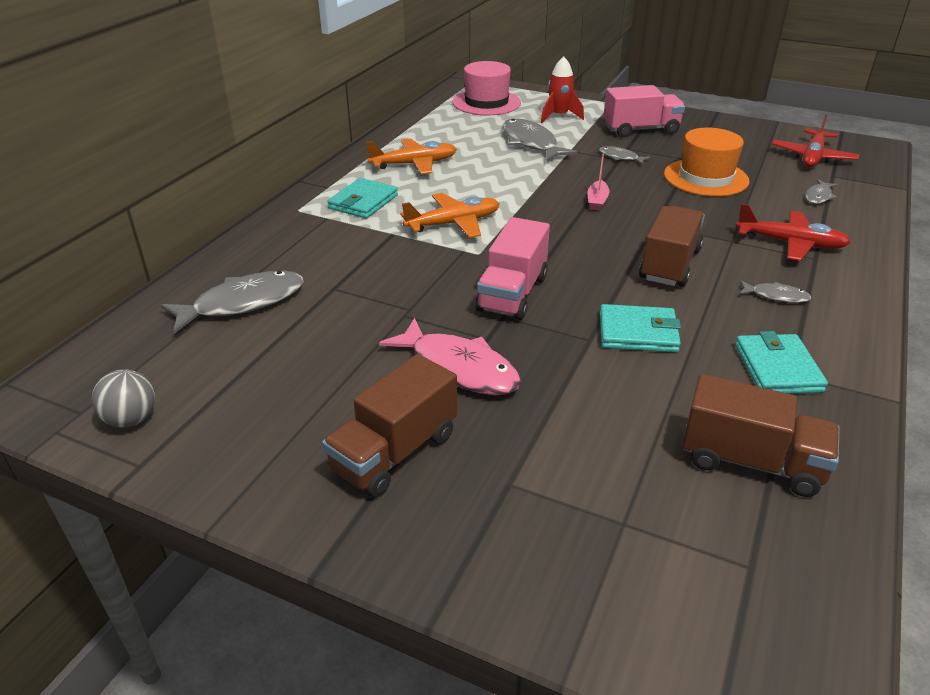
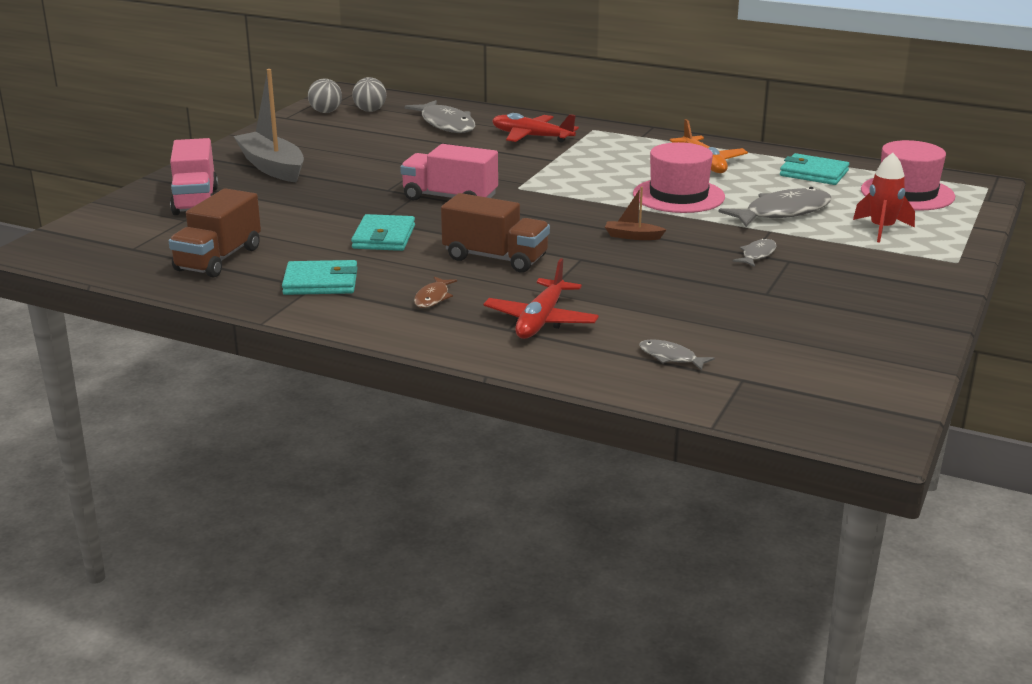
camera: 90 degrees right, 10 degrees down
brown truck [322,354,457,497] -> grey boat [234,69,304,183]
turquoise wallet [328,178,398,218] -> turquoise wallet moved to [780,153,849,185]
pink fish [379,318,521,395] -> none
orange plane [400,193,500,238] -> none
pink boat [587,154,609,210] -> brown boat [605,187,666,240]
pink truck [603,85,685,138] -> pink truck moved to [170,138,218,215]
orange hat [664,128,750,197] -> none
grey fish [739,280,812,303] -> brown fish [414,277,457,308]
red plane [772,114,859,168] -> red plane moved to [492,113,579,143]
none -> grey ball [352,77,386,112]
none -> pink hat [633,142,725,213]

